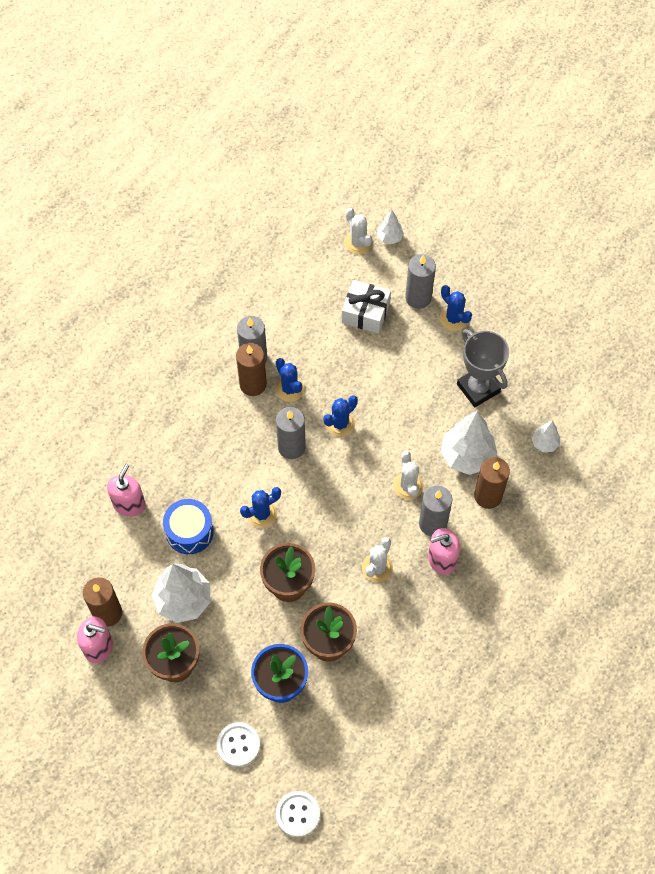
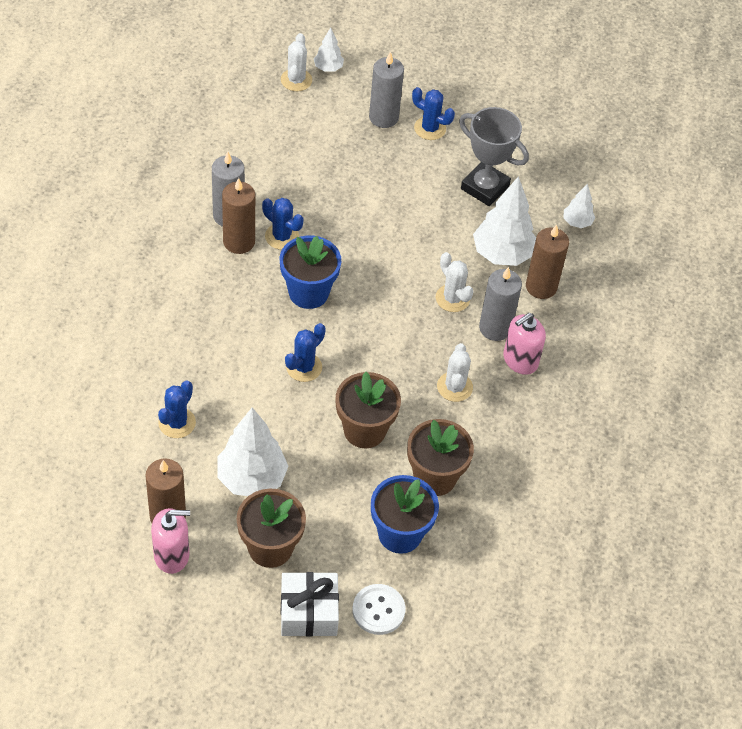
camera: 25 degrees left, 10 degrees down
pink soap dispenser [107,464,146,517] -> none
blue drum [163,499,214,554] -> none
grey candle [276,407,306,459] -> blue flower pot [280,235,341,309]
white button [276,791,320,837] -> none
blue cactus [324,395,358,437] -> blue cactus moved to [158,380,196,438]
white gift [342,280,391,334] -> white gift moved to [281,572,339,637]
white cactus [344,208,372,254] -> white cactus turned 60 degrees clockwise [281,33,312,91]

